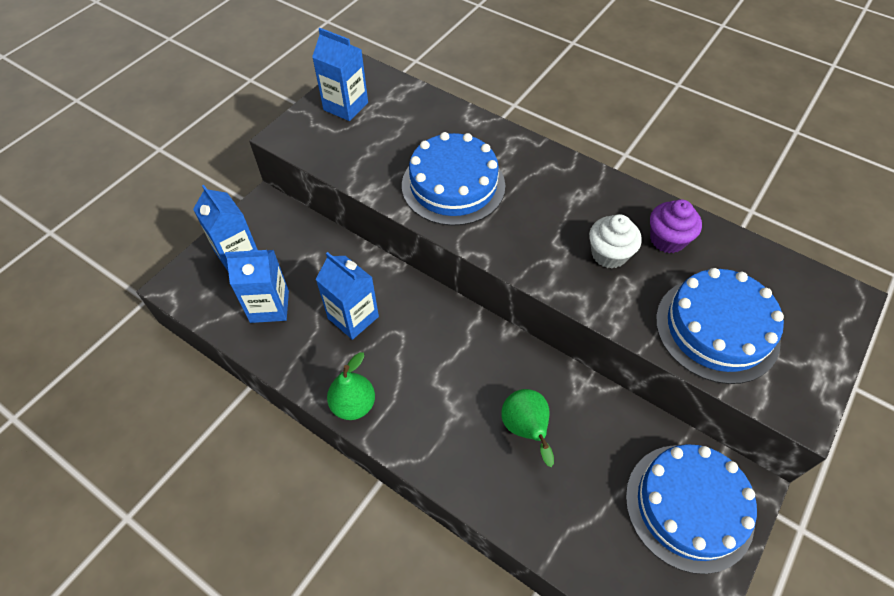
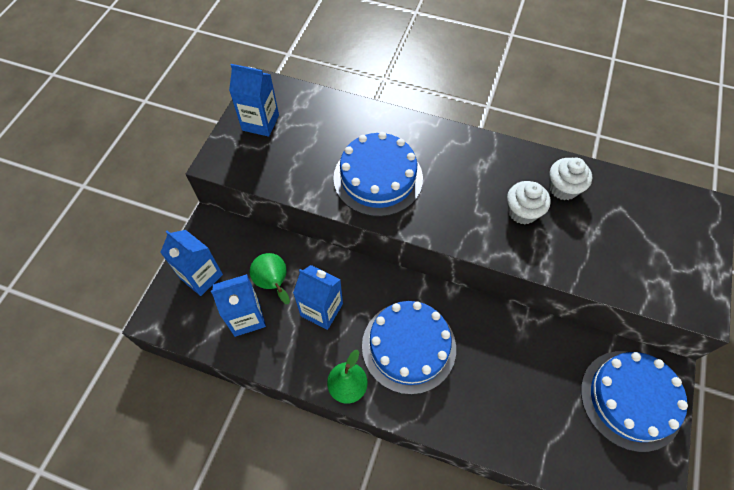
camera: 15 degrees left, 5 degrees up
green pear [501,389,554,467] -> green pear moved to [250,253,290,304]
purple cupcake [650,199,702,253] -> white cupcake [549,158,592,200]
blue cake [656,268,784,384] -> blue cake moved to [362,301,456,395]

